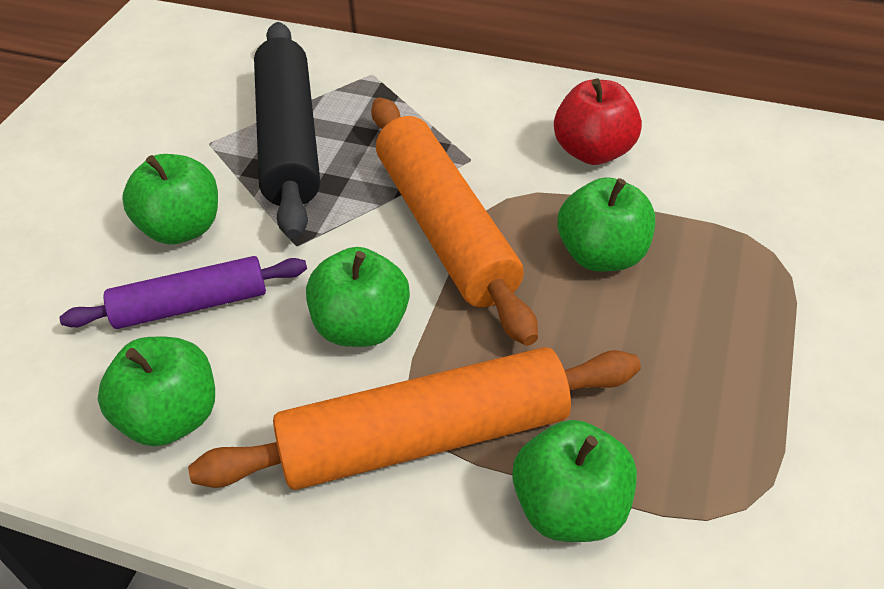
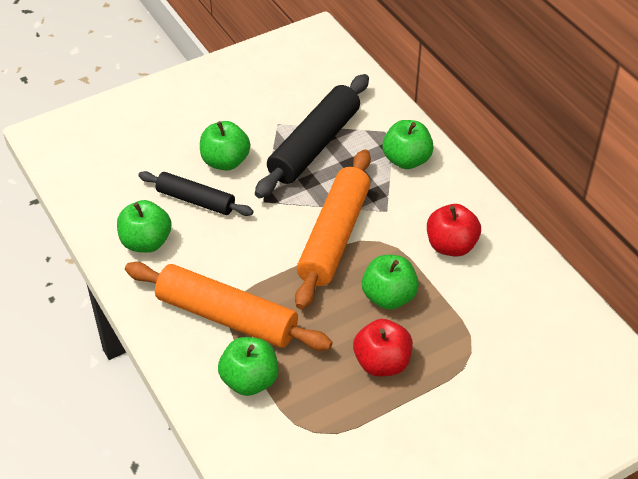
camera: 40 degrees right, 0 degrees up
purple rolling pin [59,256,307,329] -> black rolling pin [138,171,254,216]
green apple [306,247,410,347] -> green apple moved to [382,120,434,169]
none -> red apple [353,319,413,377]

